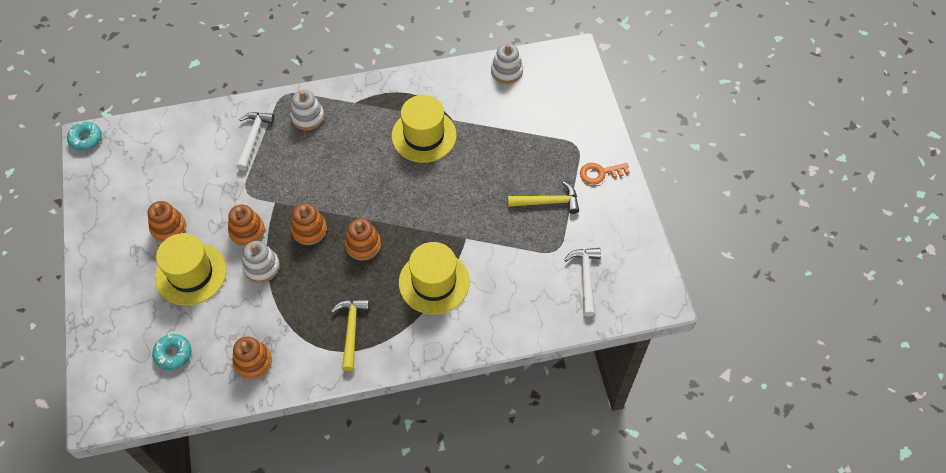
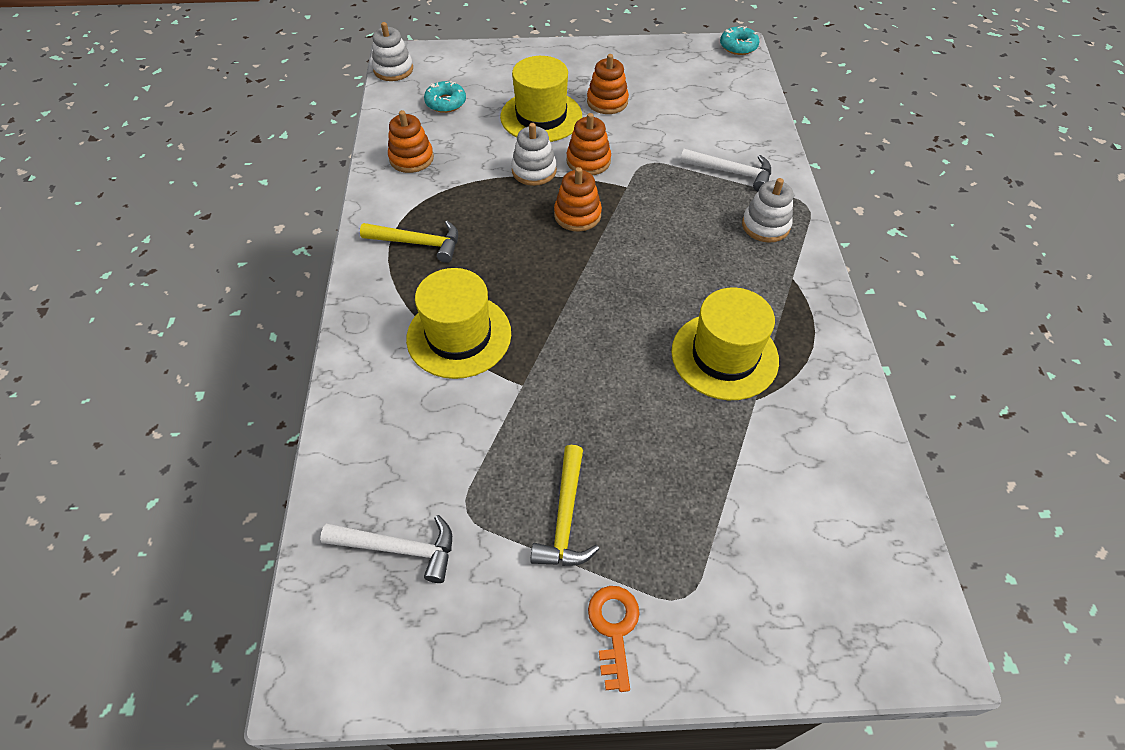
camera: 100 degrees right, 5 degrees down
orange stacking toy [345,218,381,261] -> none
white stacking toy [491,44,523,84] -> white stacking toy moved to [372,22,413,81]

